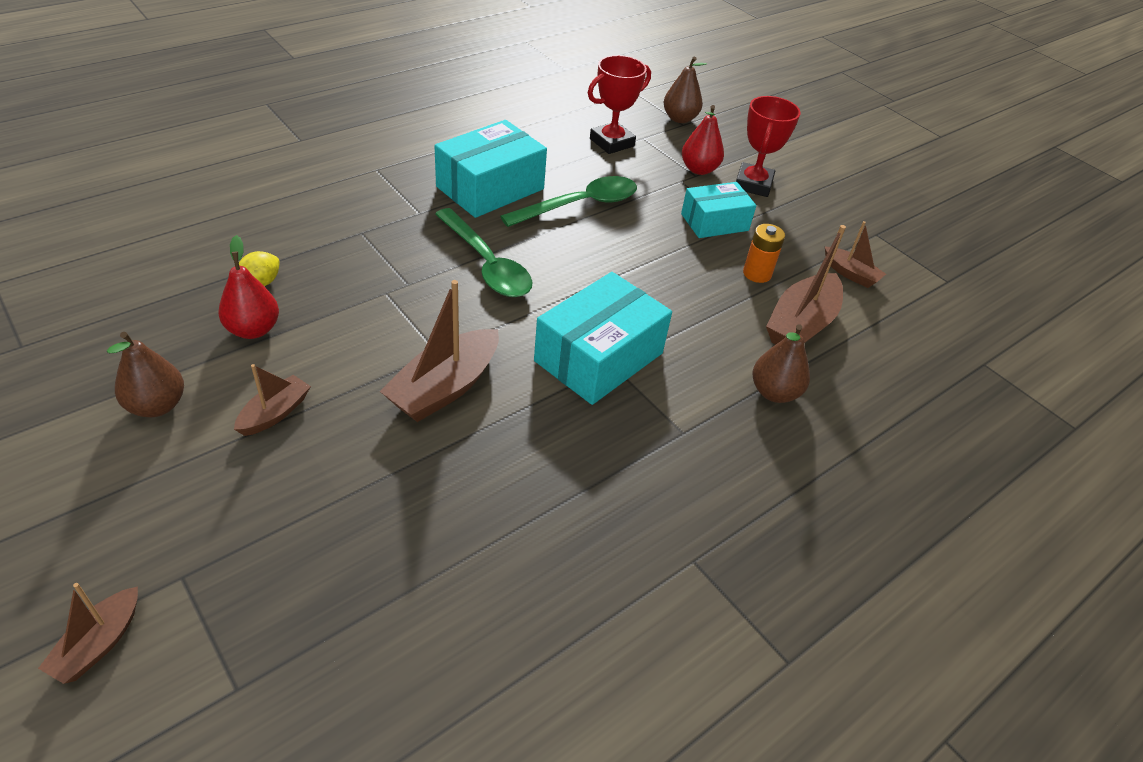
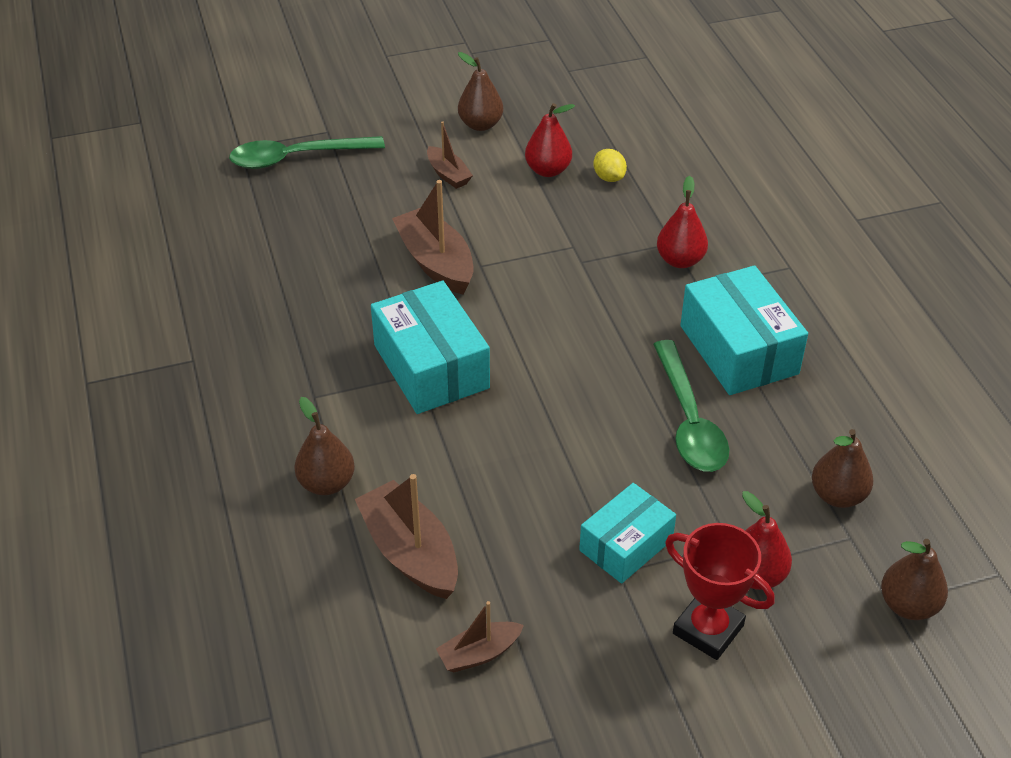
camera: 115 degrees right, 0 degrees up
brown boat [38,583,138,684] -> none
green spoon [435,208,533,297] -> green spoon moved to [229,136,385,169]
red trophy [588,55,651,154] -> brown pear [812,429,873,508]
turquoise box [681,182,756,238] -> turquoise box turned 45 degrees clockwise [579,483,676,584]
orange battery [743,224,785,283] -> none
none -> red pear [657,176,708,268]

